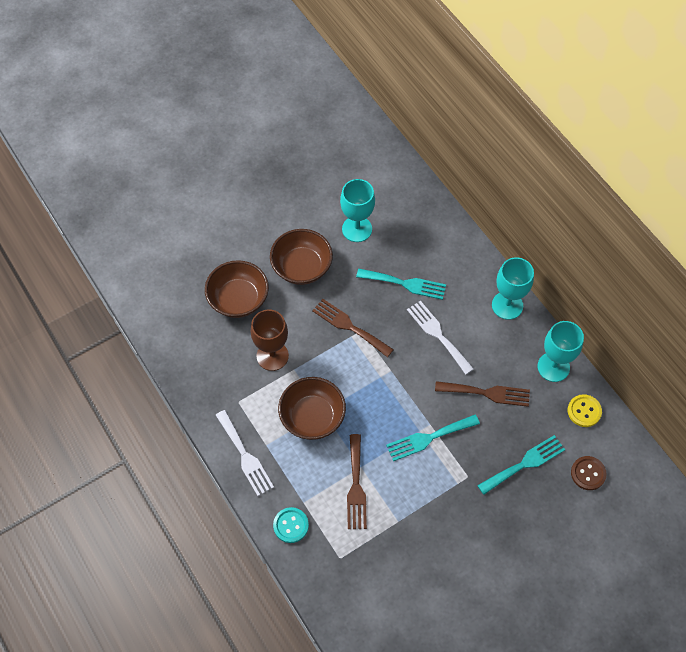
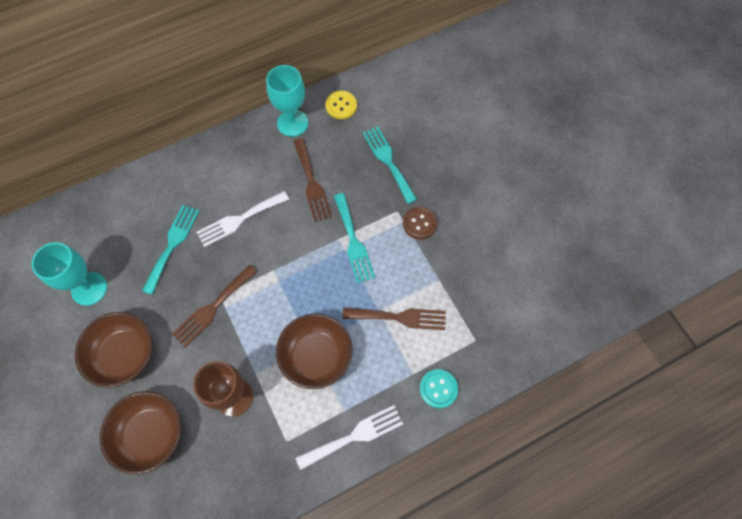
camera: 85 degrees left, 5 degrees up
brown fork [435,381,530,407] -> brown fork turned 150 degrees clockwise [293,138,332,222]
turquoise goblet [492,257,534,320] -> none
brown button [571,456,607,490] -> brown button moved to [403,206,437,239]

